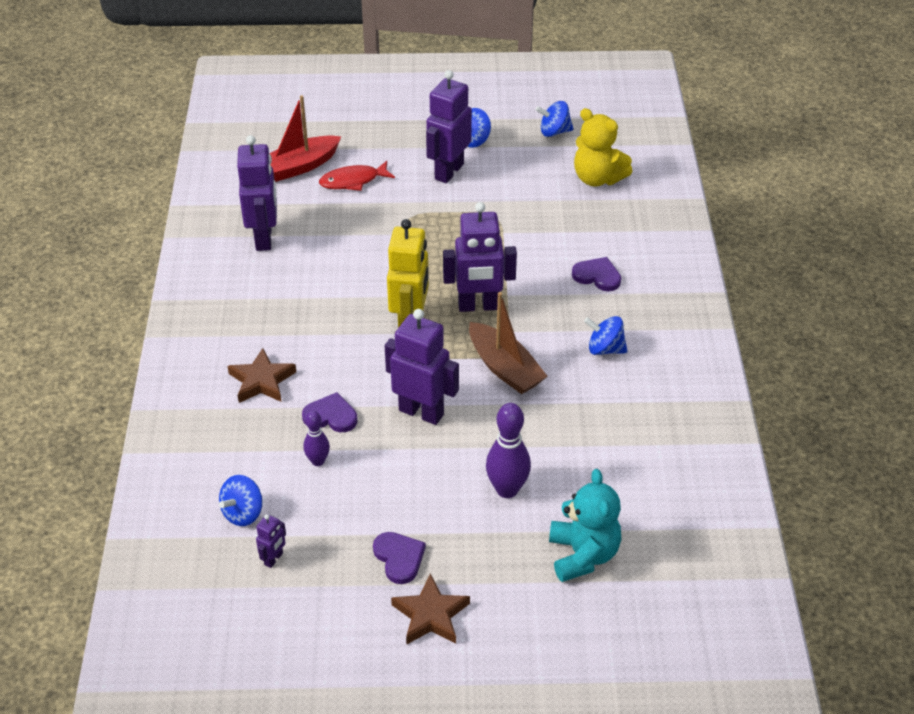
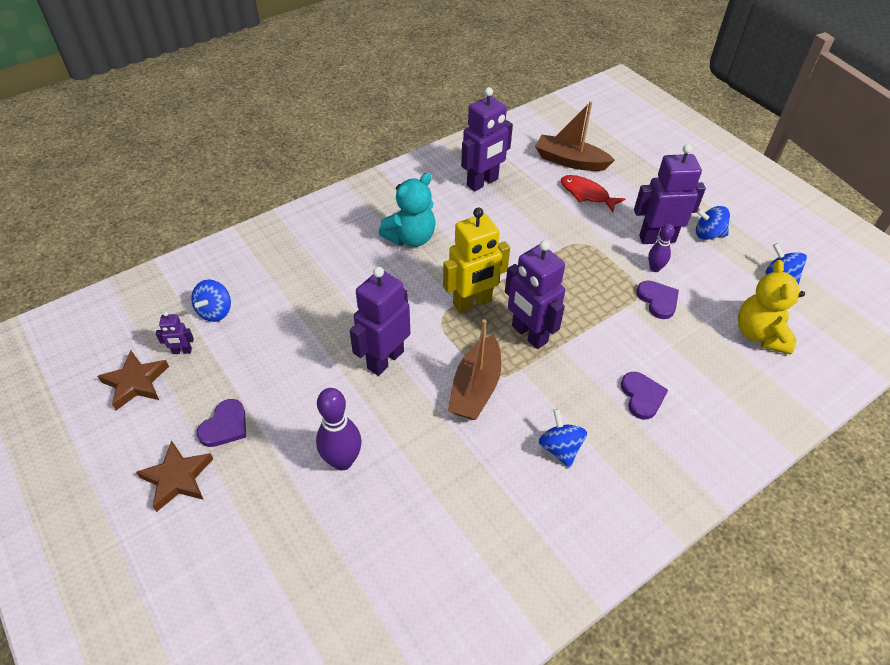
camera: 55 degrees right, 5 degrees up
blue spinning top [219,475,262,526] -> blue spinning top turned 75 degrees counterclockwise [191,279,231,322]
brown star [227,348,296,403] -> brown star moved to [98,350,169,410]
red boat [269,95,341,182] -> brown boat [535,101,615,171]
purple heart [302,392,358,432] -> purple heart moved to [636,280,679,319]
purple bowling pin [303,411,330,466] -> purple bowling pin moved to [648,224,675,272]
purple robot [385,309,459,425] -> purple robot turned 135 degrees counterclockwise [350,267,410,376]
turquoise teddy bear [549,469,621,582] -> turquoise teddy bear moved to [379,173,436,247]

